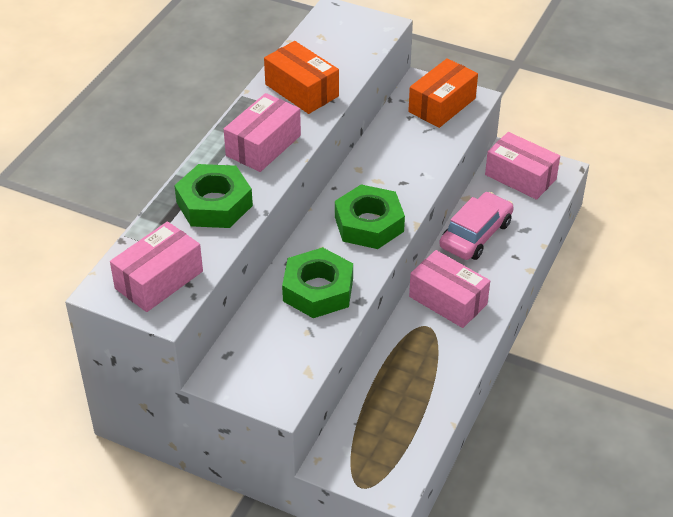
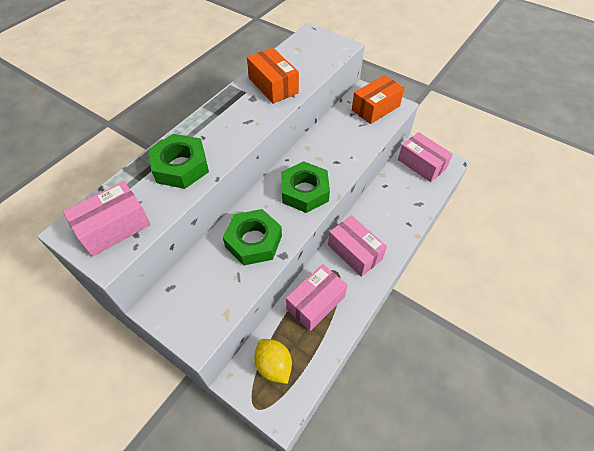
camera: 10 degrees right, 10 degrees up
pink box [224,93,301,172] -> pink box moved to [286,264,348,331]
pink car [439,192,514,260] -> none
none -> yellow lemon [254,339,292,384]

